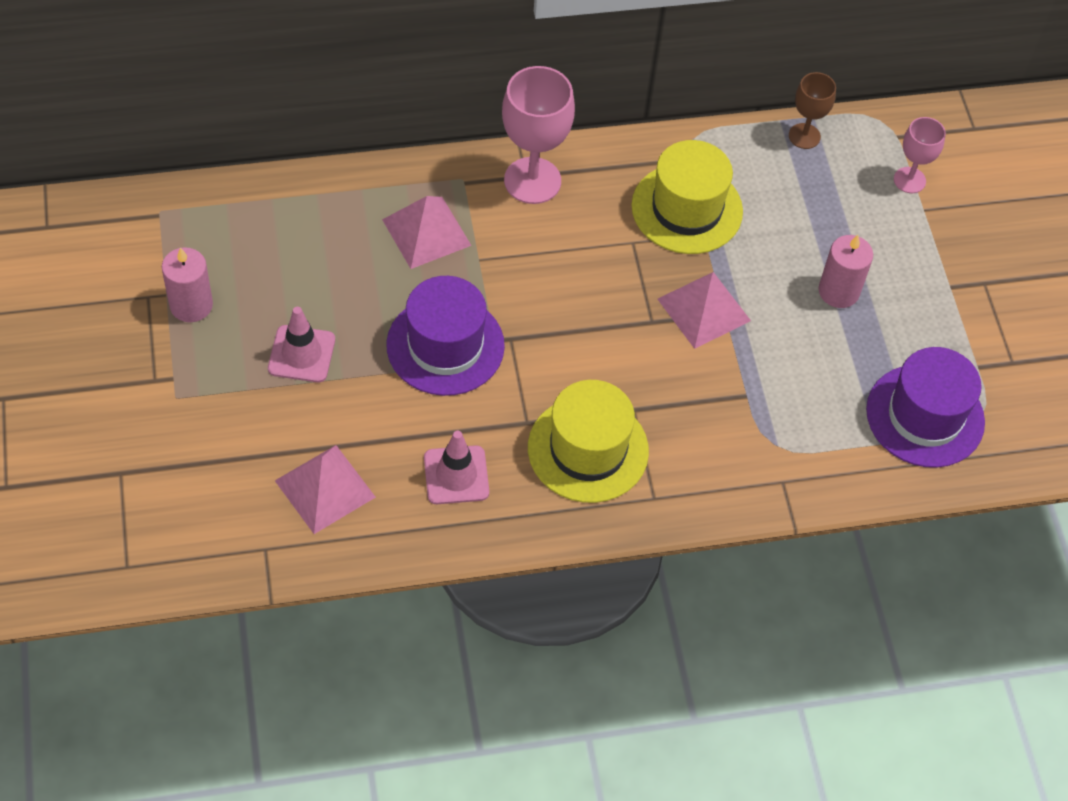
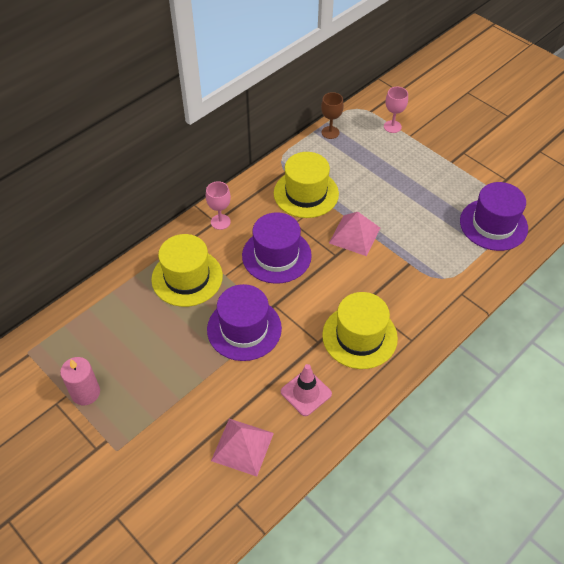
camera: 30 degrees left, 5 degrees down
pink traffic cone [268,307,335,382] -> none
pink pyramid [382,196,471,269] -> yellow hat [151,234,223,307]
pink goblet [502,66,575,204] -> pink goblet [206,181,231,230], size x0.57
pink candle [819,235,873,308] -> none
none -> purple hat [242,212,312,284]

